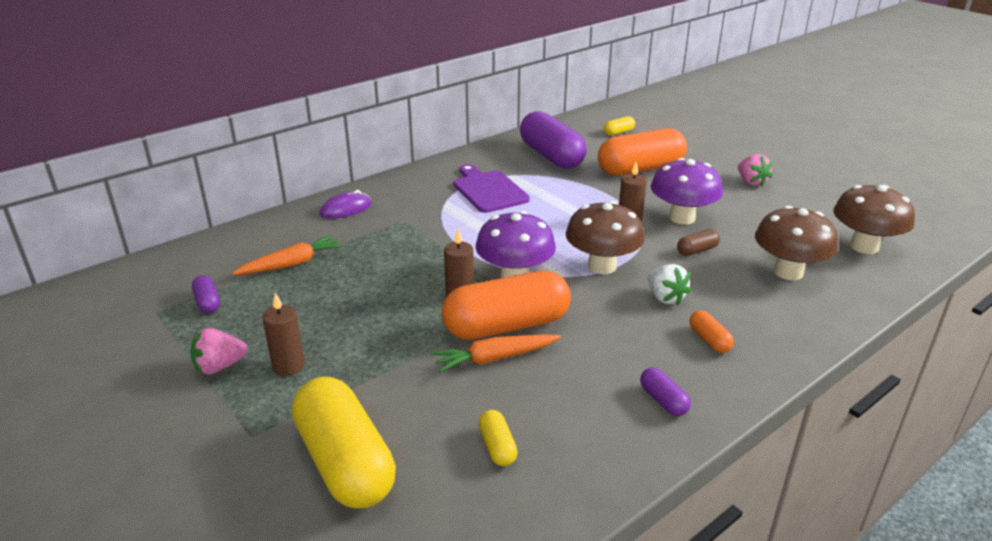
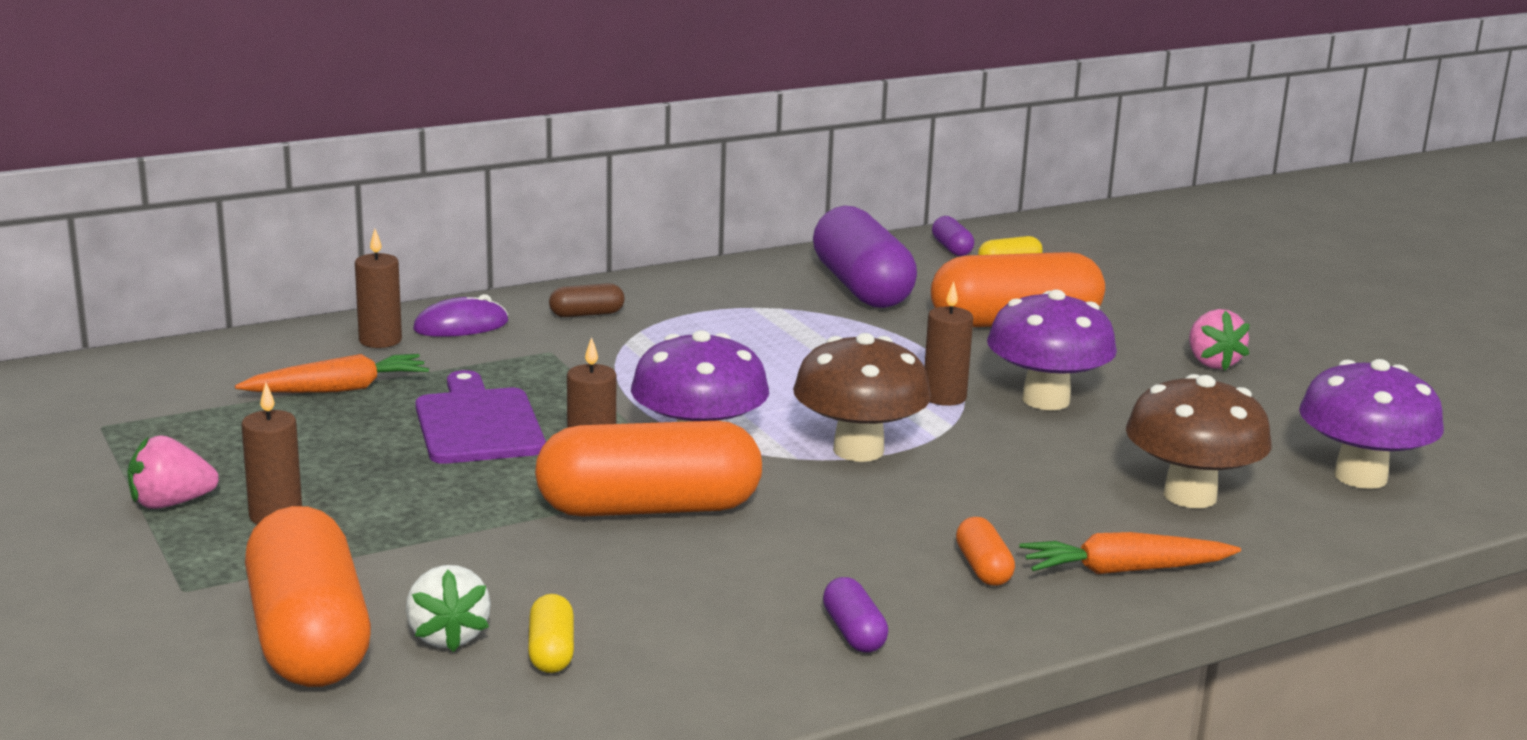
camera: 10 degrees right, 10 degrees down
purple capsule [192,275,220,313] -> purple capsule moved to [932,216,974,256]
yellow capsule [292,377,396,509] -> orange capsule [245,506,371,687]
orange carrot [431,334,561,373] -> orange carrot moved to [1019,532,1241,574]
purple cutting board [453,164,530,213] -> purple cutting board moved to [415,370,546,464]
white strawberry [648,264,691,306] -> white strawberry moved to [406,565,491,652]
brown capsule [677,229,720,256] -> brown capsule moved to [549,283,625,317]
brown mushroom [833,185,915,254] -> purple mushroom [1299,359,1444,489]
none -> brown candle [355,229,402,348]

